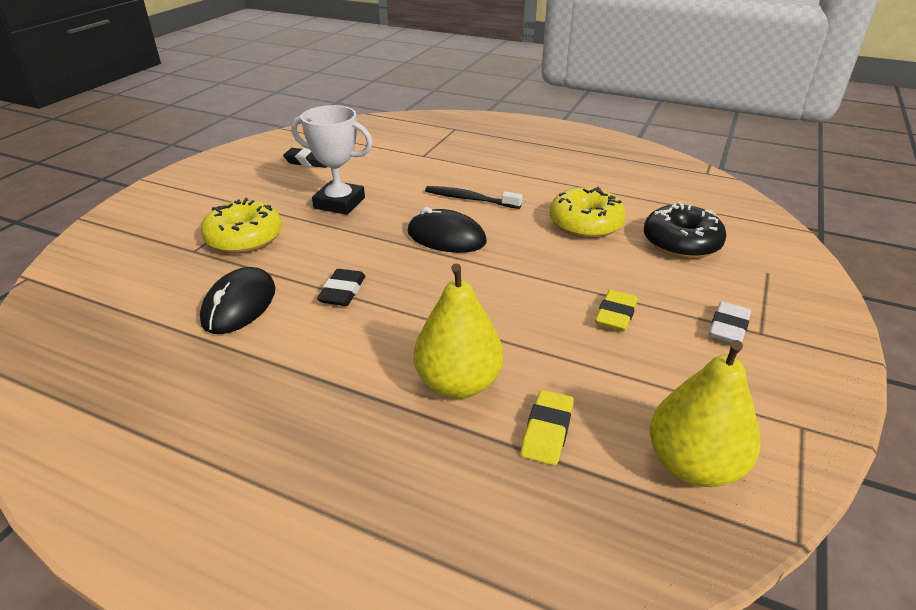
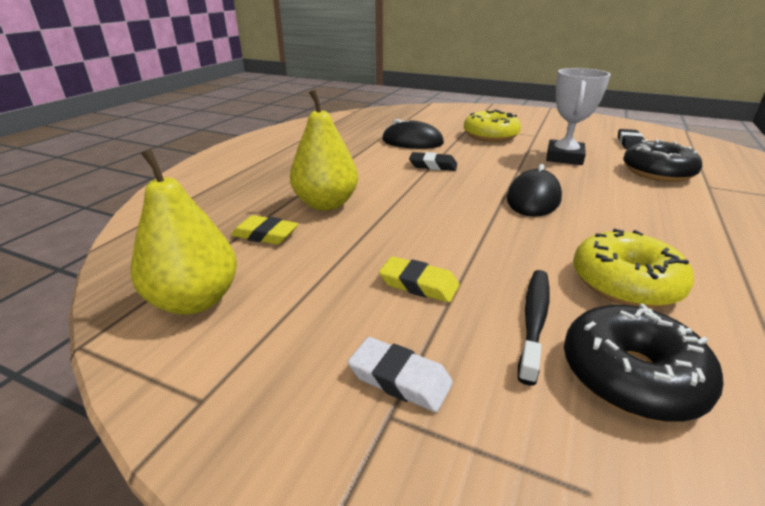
camera: 90 degrees right, 5 degrees down
black toothbrush [425,186,523,209] -> black toothbrush moved to [518,270,550,385]
none -> black donut [623,139,702,182]

